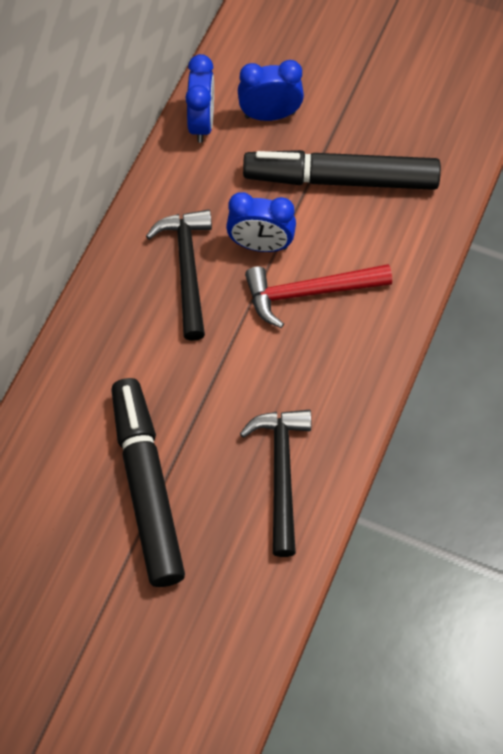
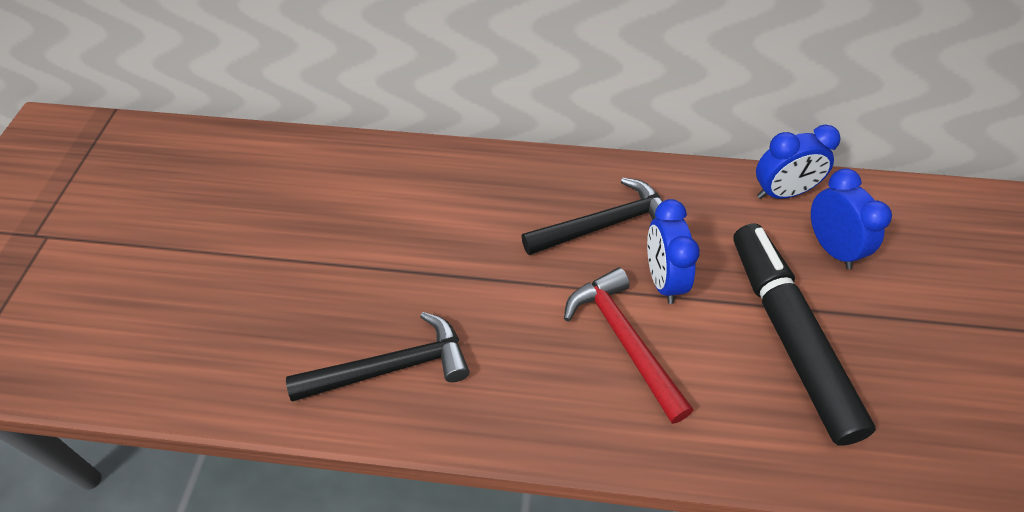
camera: 75 degrees right, 10 degrees down
black marker [111,378,185,587] -> none

